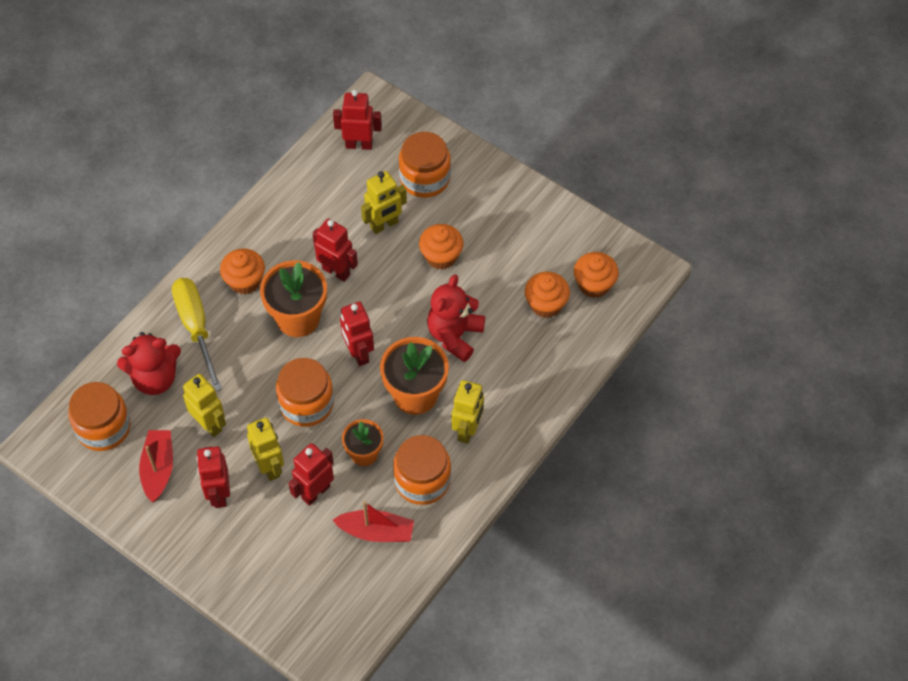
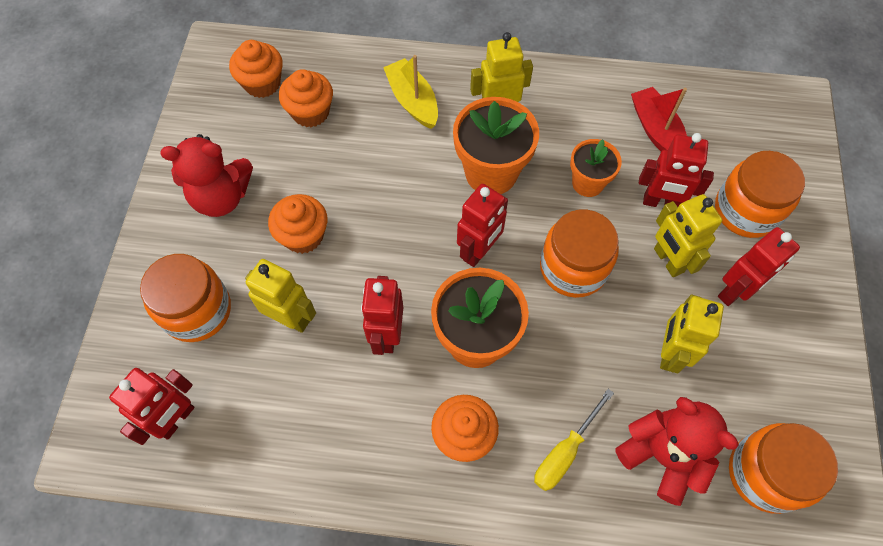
camera: 120 degrees left, 5 degrees up
red boat [139,430,173,503] -> none
yellow screwdriver [172,278,222,391] -> yellow screwdriver [534,389,614,491], size x0.64
yellow robot [247,418,284,481] -> yellow robot turned 60 degrees counterclockwise [654,194,722,277]
red robot [333,90,382,150] -> red robot turned 120 degrees counterclockwise [109,368,195,445]
orange jar [393,435,451,505] -> orange jar moved to [715,151,805,238]
red teddy bear [427,275,485,362] -> red teddy bear moved to [160,134,253,217]
none -> yellow boat [383,55,438,129]

